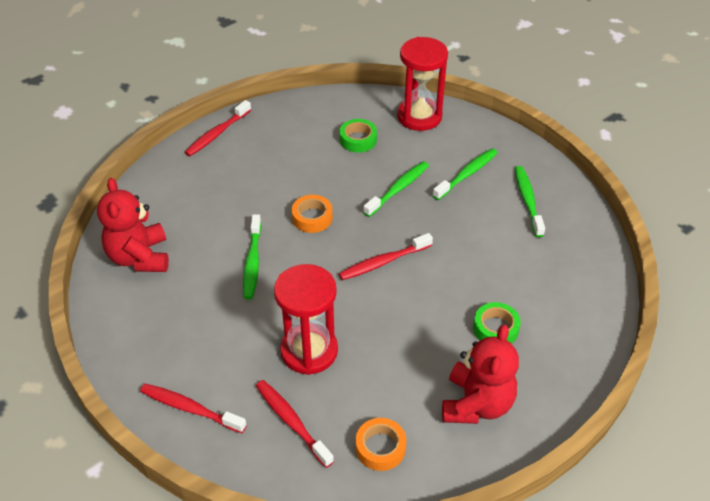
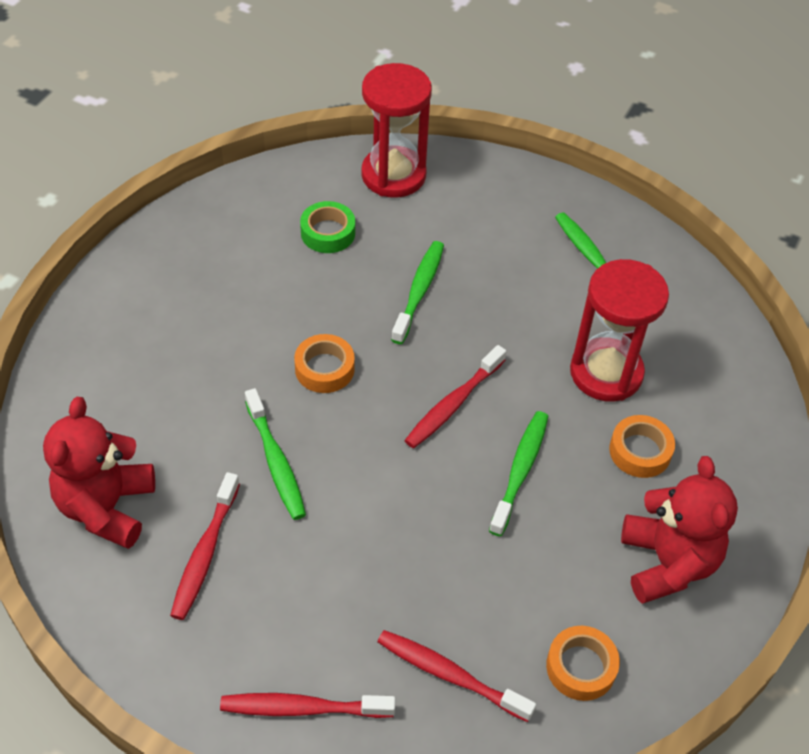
camera: 25 degrees left, 5 degrees up
red teddy bear [97,178,169,272] -> red teddy bear turned 45 degrees clockwise [43,397,155,549]
red toothbrush [185,100,251,156] -> red toothbrush moved to [170,472,240,620]
red hourglass [274,264,338,375] -> red hourglass moved to [570,259,669,402]
green toothbrush [432,148,497,200] -> green toothbrush moved to [489,411,548,536]
green tape [473,302,521,344] -> orange tape [609,415,675,478]

